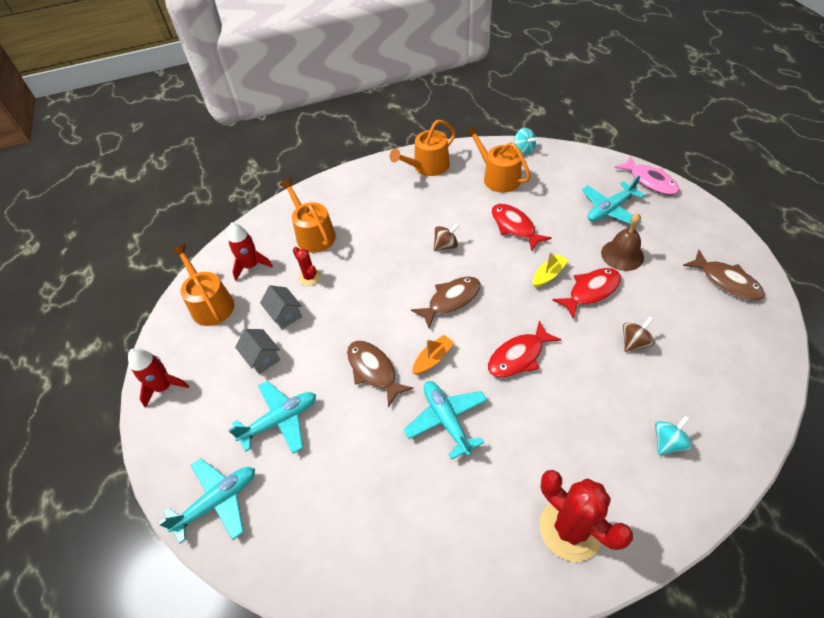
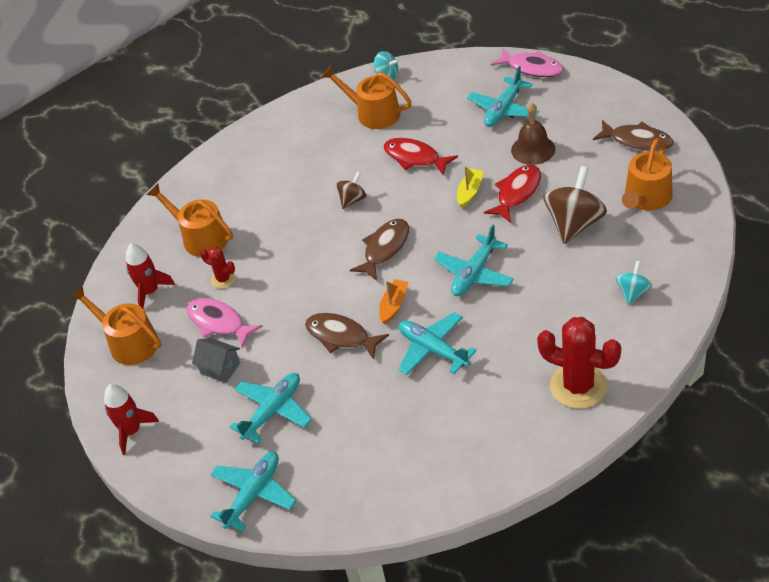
camera: 20 degrees left, 5 degrees down
grey house [260,285,302,329] -> pink fish [187,298,263,348]
orange watering can [390,120,456,176] -> orange watering can moved to [622,138,673,210]
red fish [488,320,562,378] -> turquoise plane [434,225,514,296]
brown spinning top [623,317,654,352] -> brown spinning top [543,166,607,244], size x1.87

